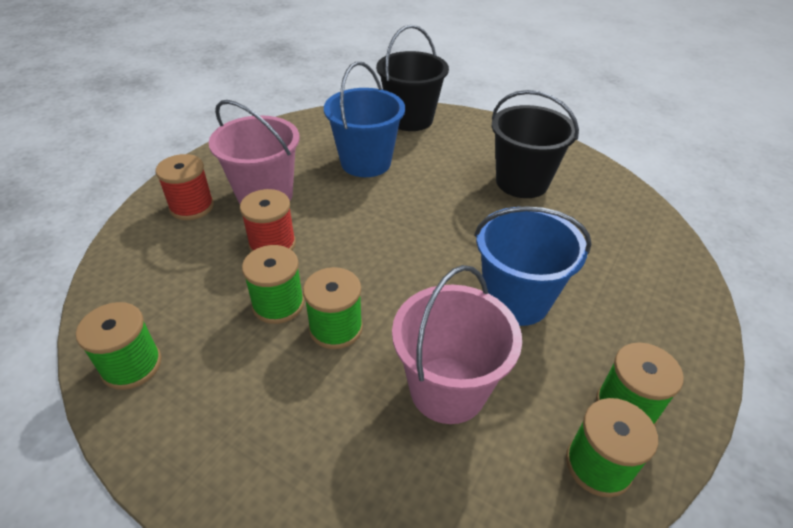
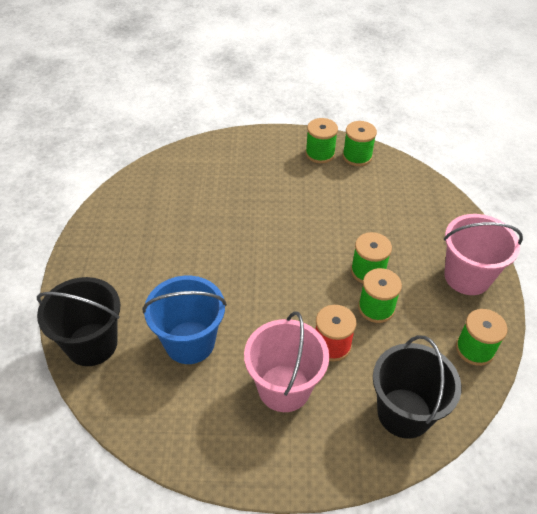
camera: 120 degrees left, 5 degrees up
red spool [156,154,214,220] -> none
pink bucket [392,265,522,424] -> pink bucket moved to [444,214,523,295]
blue bucket [474,206,591,326] -> none
black bucket [492,90,579,198] -> black bucket moved to [373,335,462,439]

